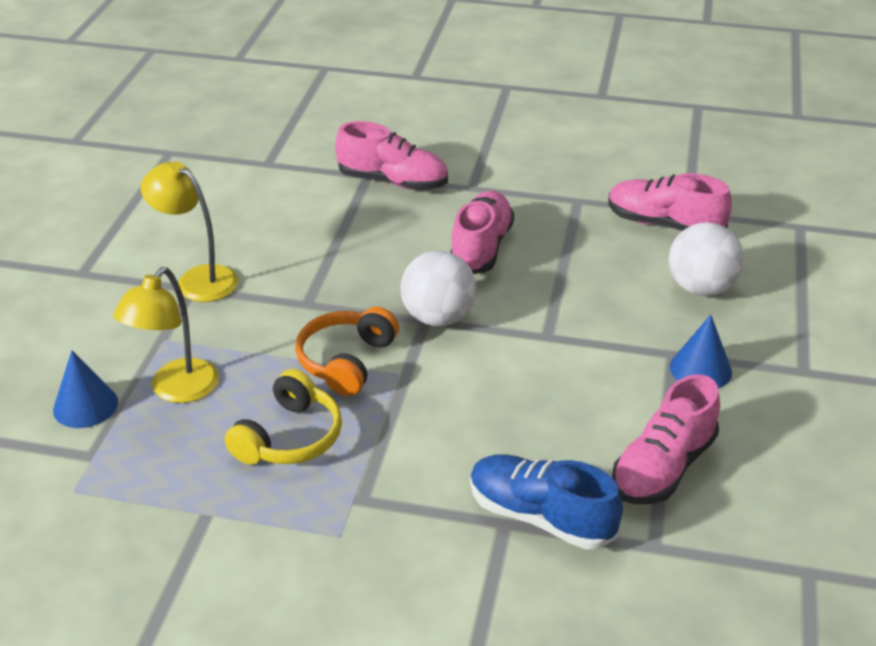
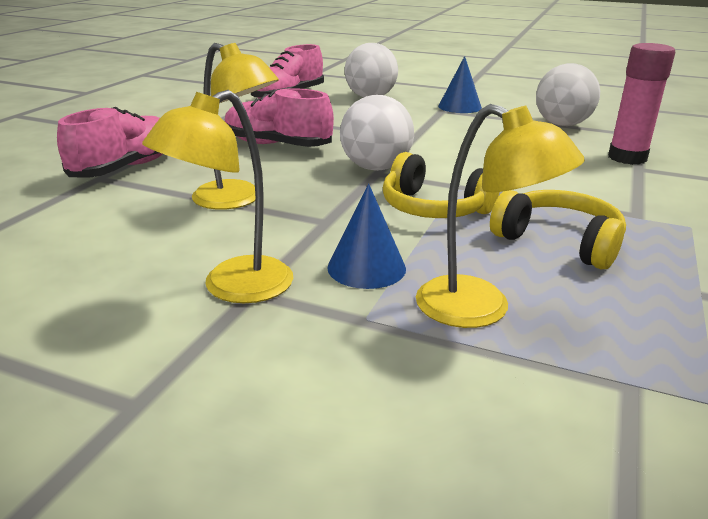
camera: 80 degrees left, 10 degrees down
blue cone [53,351,118,428] -> blue cone moved to [327,184,406,289]
orange headphones [295,307,399,396] -> yellow headphones [383,152,500,218]
blue shoe [470,454,623,550] -> pink glue stick [608,43,675,165]
pink shoe [612,375,720,504] -> white ball [536,63,600,126]
none -> yellow lamp [192,43,279,210]

